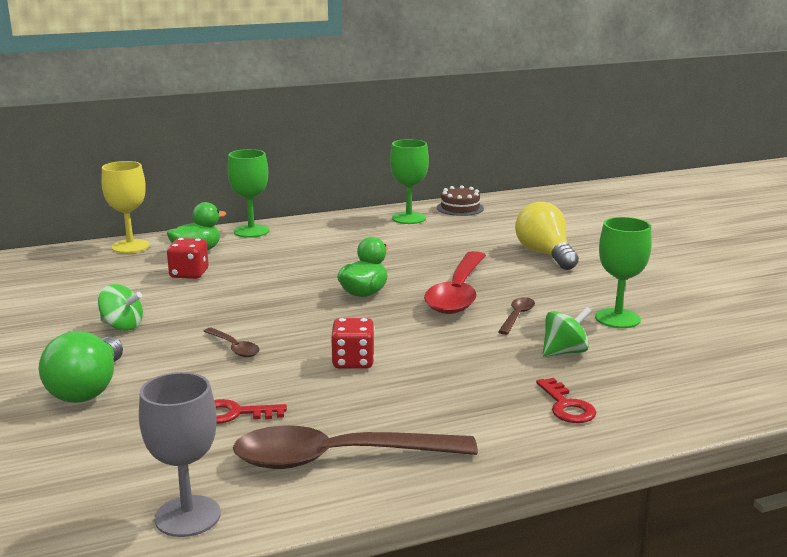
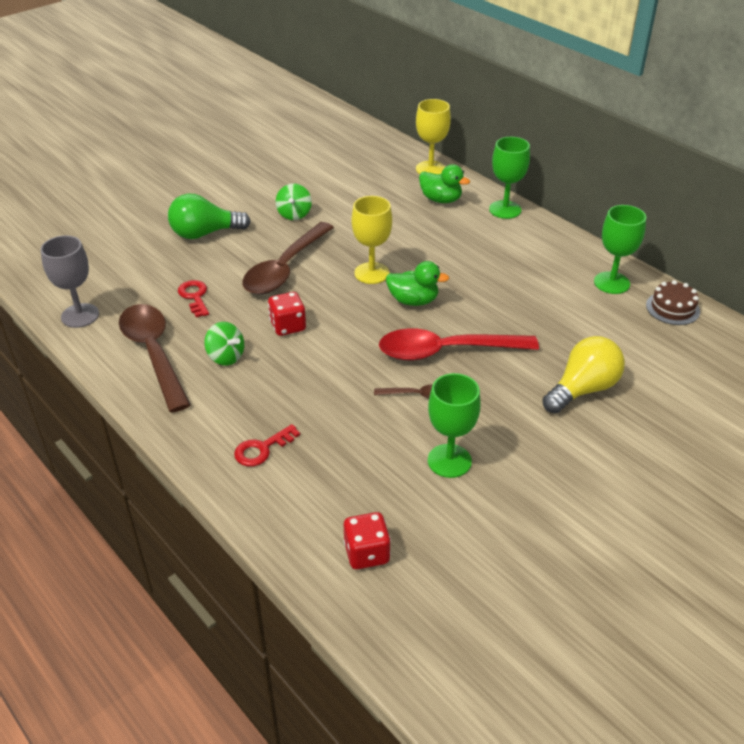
camera: 70 degrees right, 20 degrees up
red dice [167,238,209,279] -> red dice moved to [344,512,391,569]
brown spoon [204,327,260,357] -> brown spoon [242,222,334,294], size x2.24
green spinning top [543,307,592,357] -> green spinning top moved to [204,322,244,365]
none -> yellow goblet [351,196,392,284]

